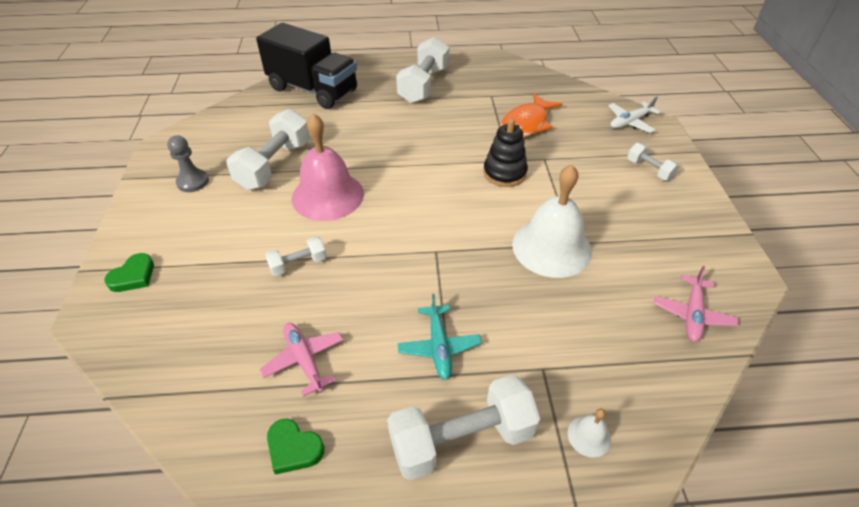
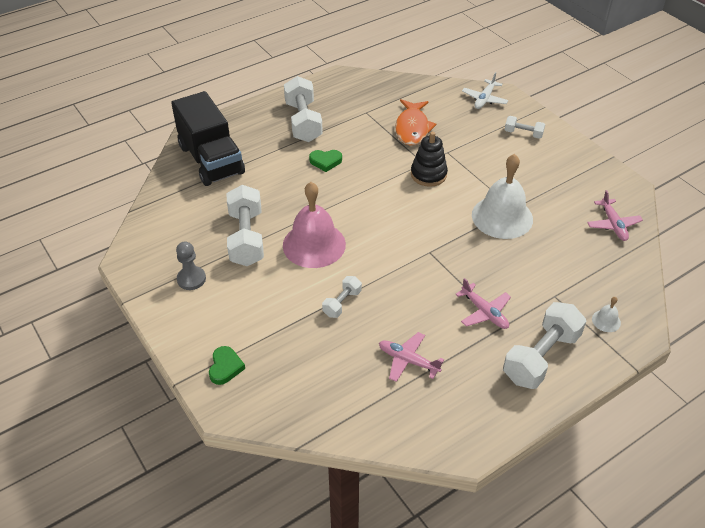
camera: 30 degrees left, 0 degrees up
black truck [256,23,357,109] -> black truck turned 60 degrees clockwise [171,91,245,186]
green heart [267,419,324,475] -> green heart moved to [309,150,342,172]
turquoise plane [397,294,482,380] -> pink plane [455,278,511,329]

